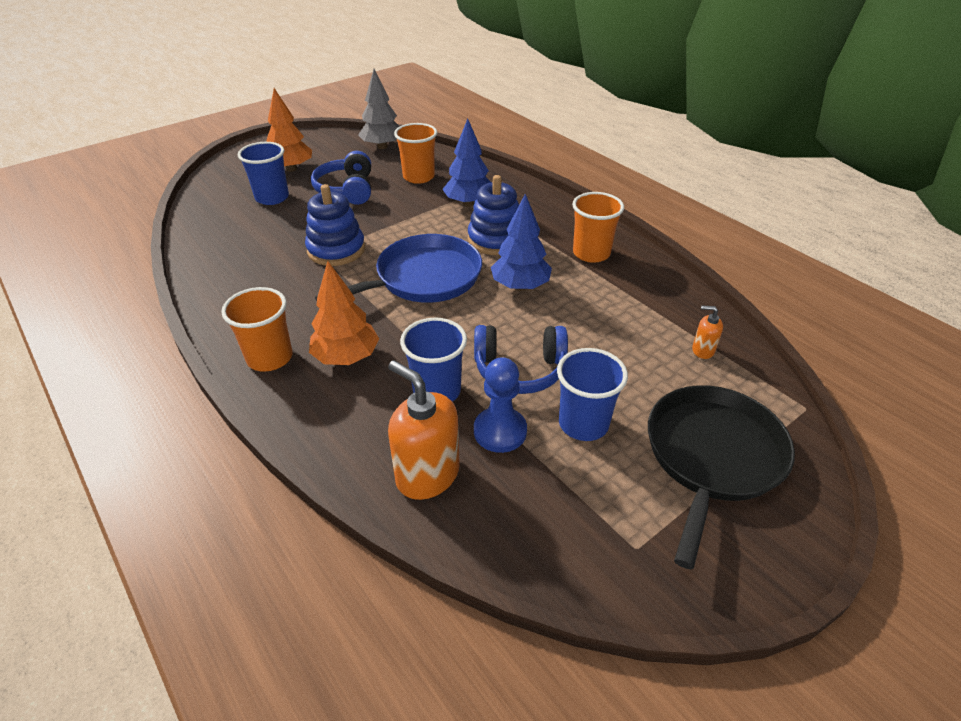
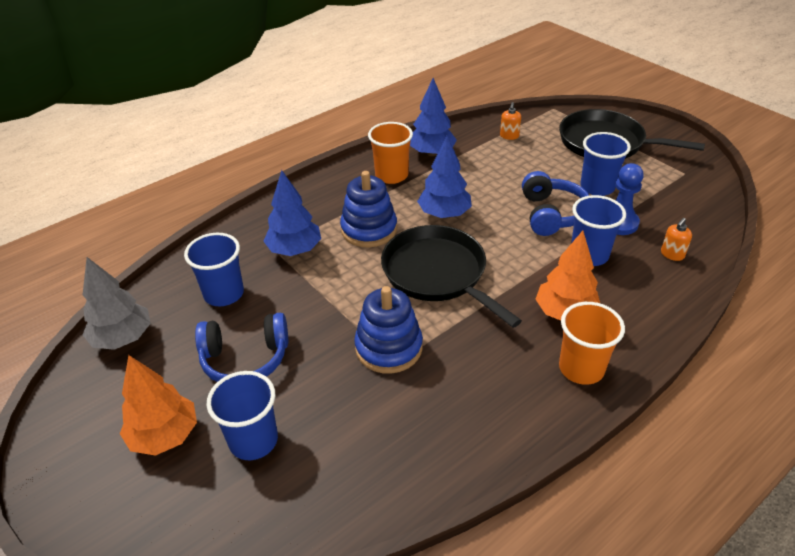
camera: 90 degrees left, 0 degrees up
blue pan [315,234,482,303] -> black pan [381,225,522,328]
orange soap dispenser [388,360,460,500] -> orange soap dispenser [661,218,692,261], size x0.48
orange cup [394,123,437,184] -> blue cup [184,233,244,306]
none -> blue tree [410,78,457,156]

